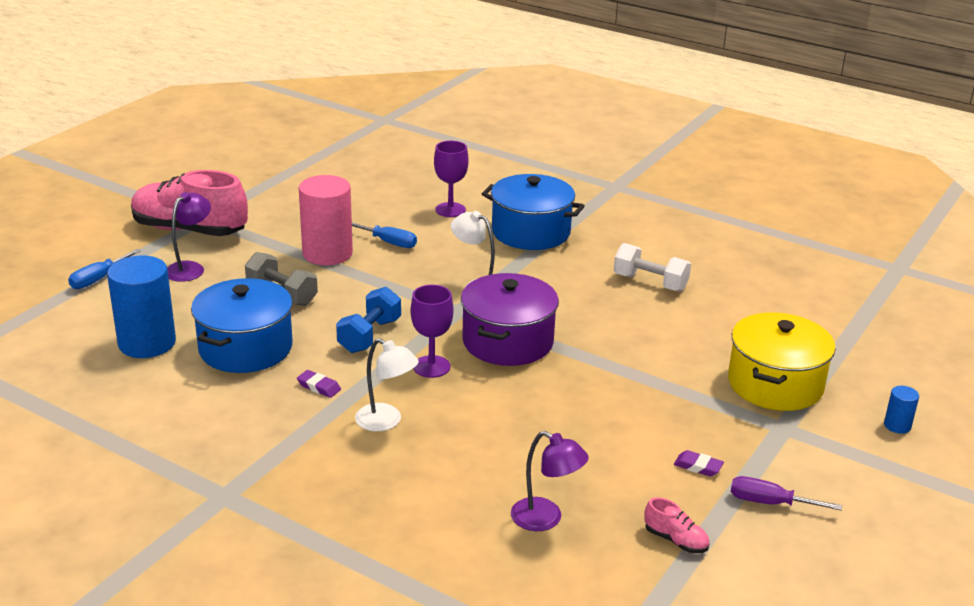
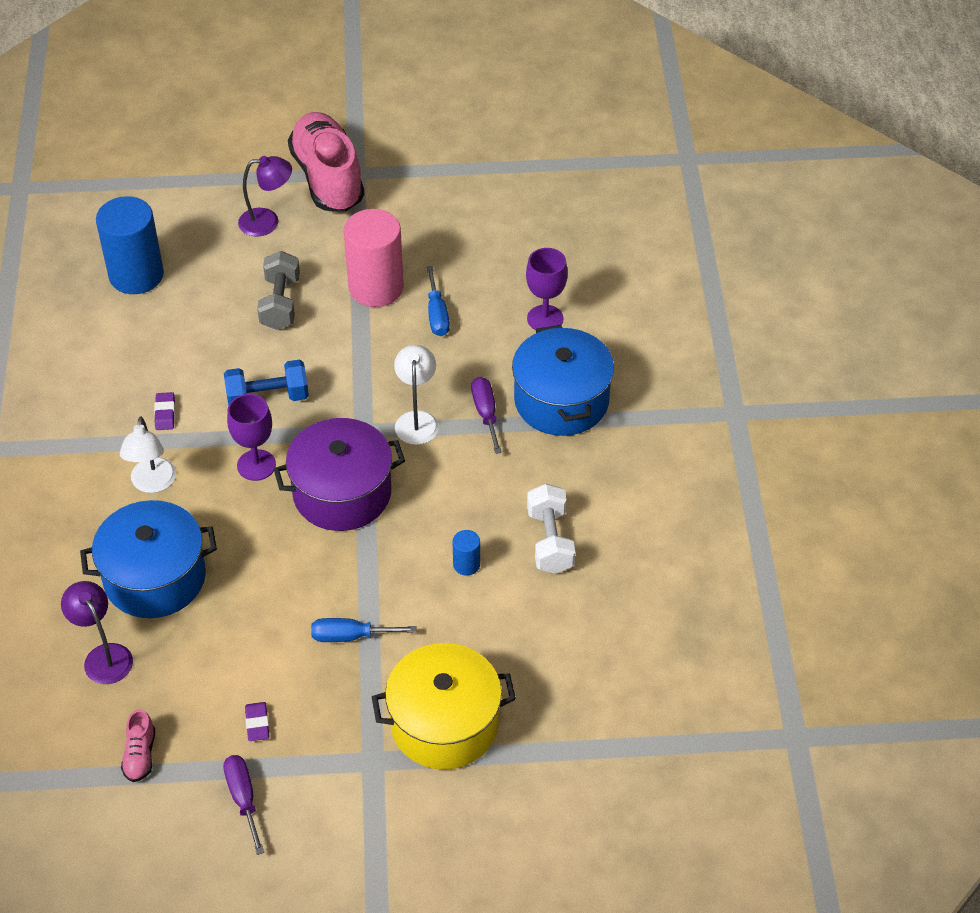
camera: 55 degrees right, 20 degrees up
blue screwdriver [68,249,141,289] -> blue screwdriver moved to [311,618,416,642]
blue pot [191,278,293,373] -> blue pot moved to [80,500,217,618]
purple lamp [511,431,589,531] -> purple lamp turned 150 degrees clockwise [61,581,133,684]
blue cylinder [884,386,919,434] -> blue cylinder moved to [453,530,480,576]
none -> purple screwdriver [471,377,502,454]

